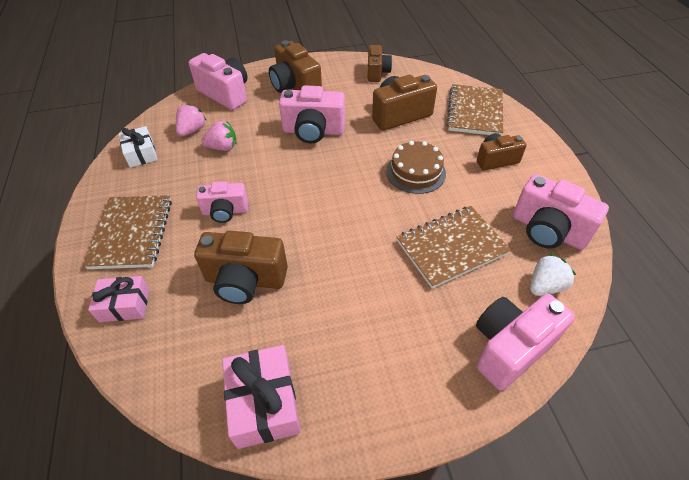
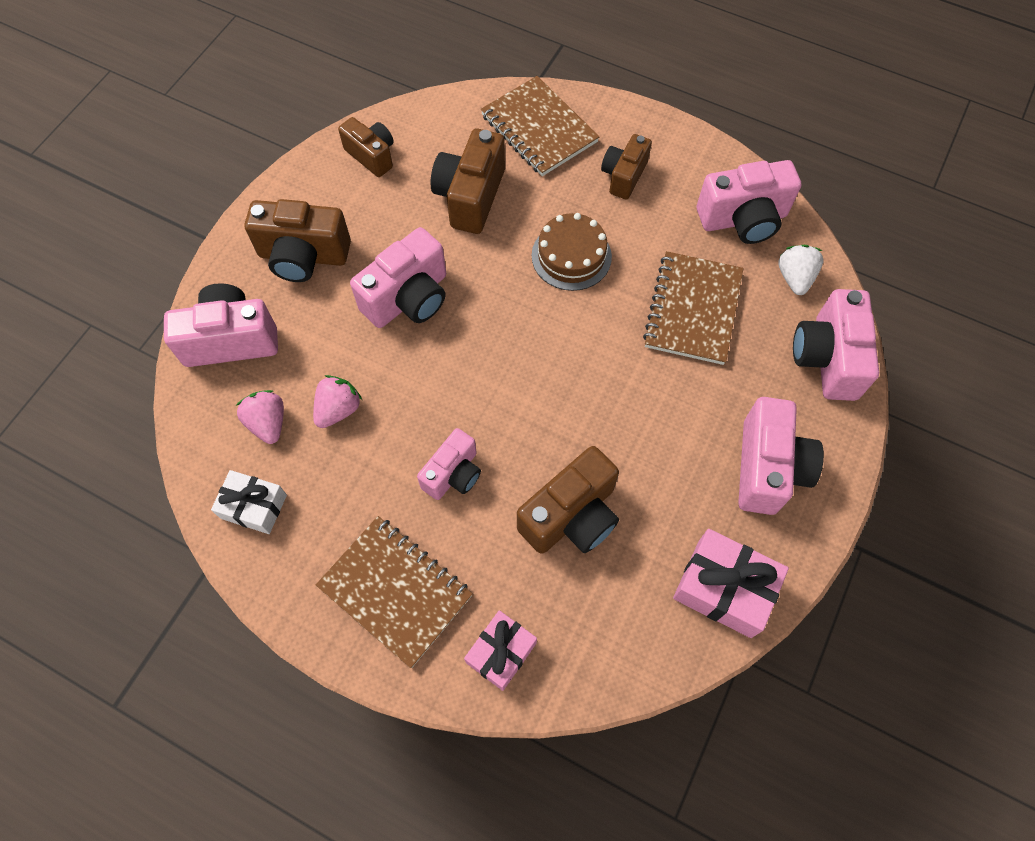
camera: 50 degrees left, 15 degrees up
none -> pink camera [738,397,824,515]

